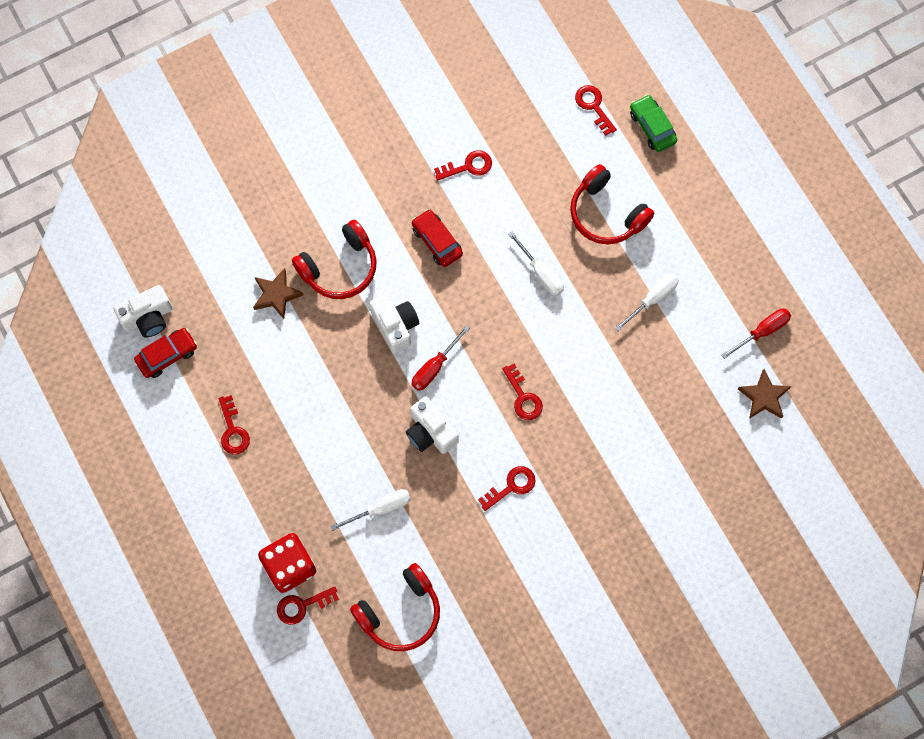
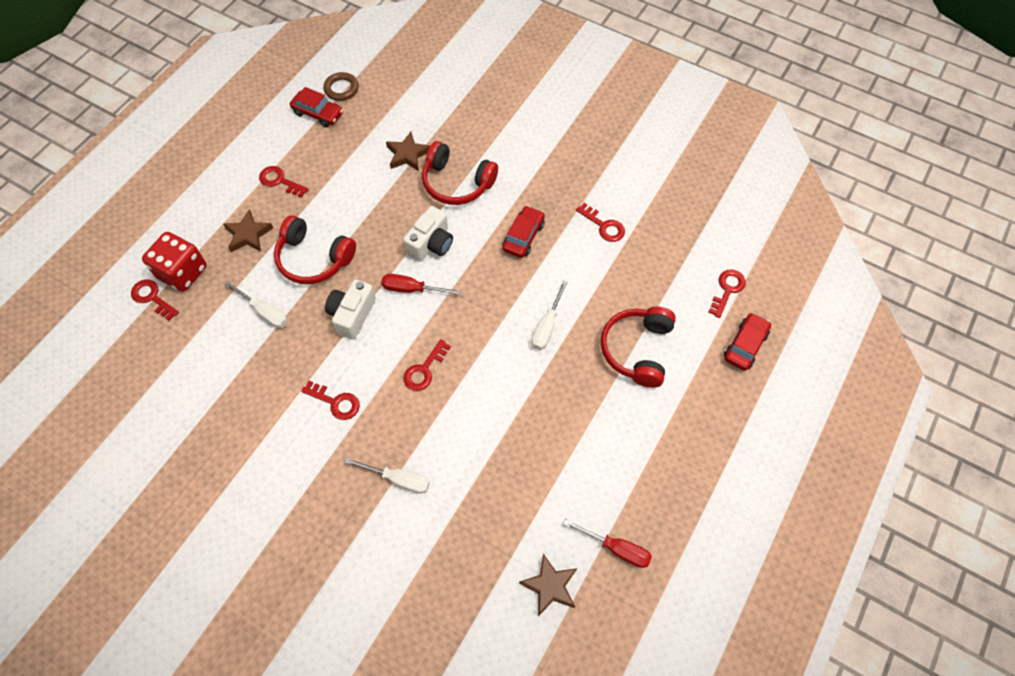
camera: 60 degrees right, 10 degrees down
white camera [114,285,173,338] -> brown ring [323,72,359,101]
red key [219,395,250,455] -> red key turned 75 degrees clockwise [259,166,309,198]
red headphones [350,563,440,651] -> red headphones moved to [274,215,356,284]
white screwdriver [615,274,679,331] -> white screwdriver moved to [344,457,430,494]
green car [630,94,677,152] -> red car [724,313,771,371]
none -> brown star [223,209,273,252]

